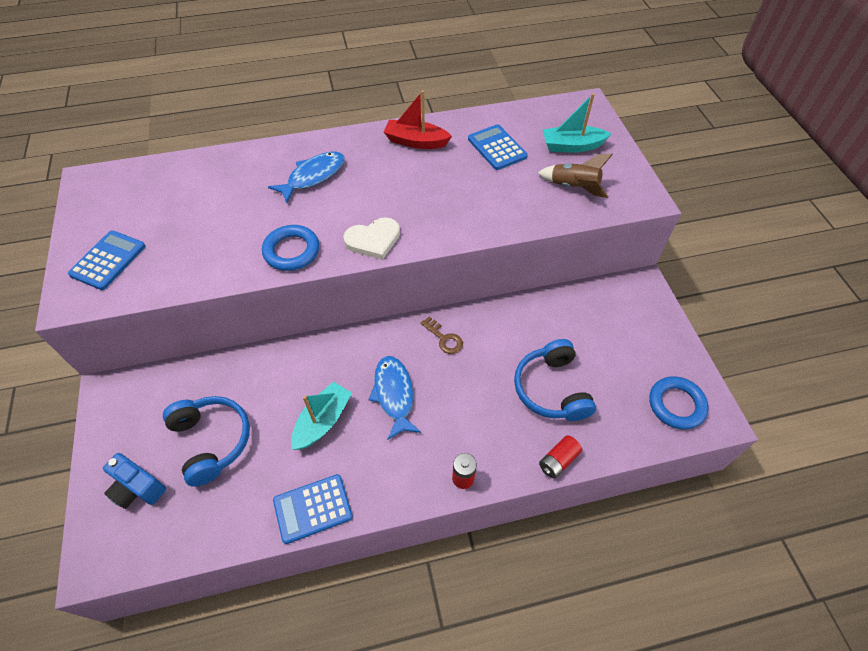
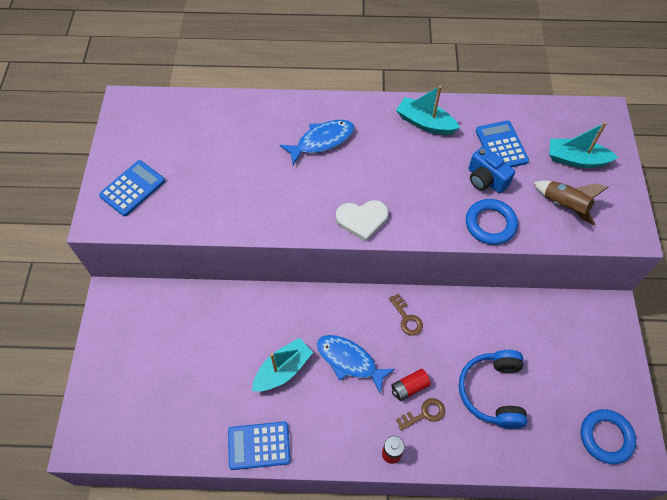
camera: 15 degrees right, 5 degrees up
blue camera [103,453,166,509] -> blue camera moved to [469,147,515,193]
blue headphones [163,396,250,487] -> none
blue ring [262,225,319,271] -> blue ring moved to [466,199,518,245]
blue fish [369,356,421,440] -> blue fish turned 60 degrees counterclockwise [317,335,395,393]
red boat [383,90,452,149] -> turquoise boat [396,86,460,135]
red battery [539,435,582,479] -> red battery moved to [391,369,431,401]
none -> brown key [396,398,445,431]

